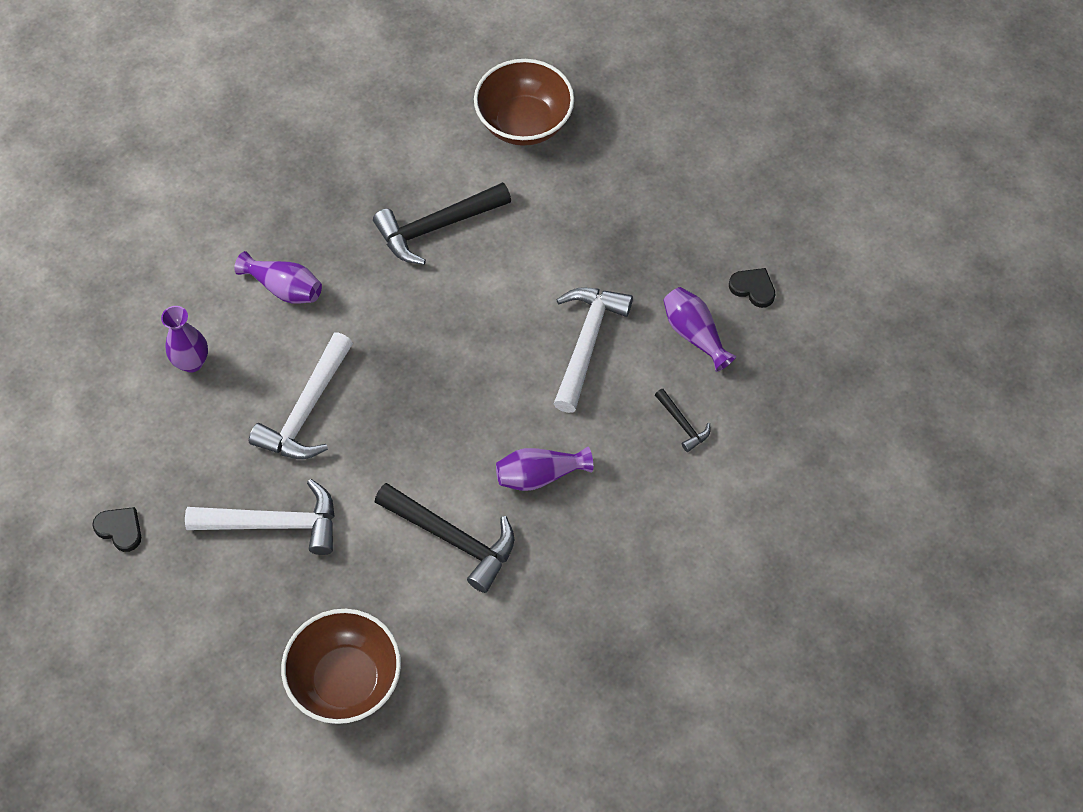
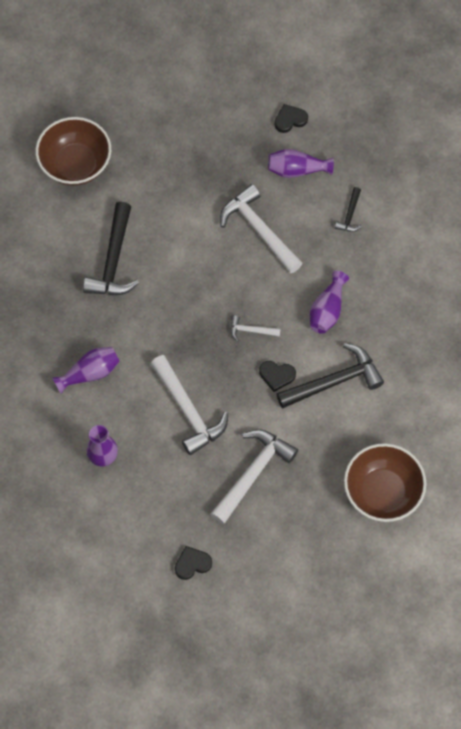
camera: 55 degrees left, 5 degrees up
black hammer [655,389,710,452] -> black hammer turned 105 degrees clockwise [335,187,362,232]
none -> white hammer [230,315,281,342]
none -> black heart [259,361,296,392]

